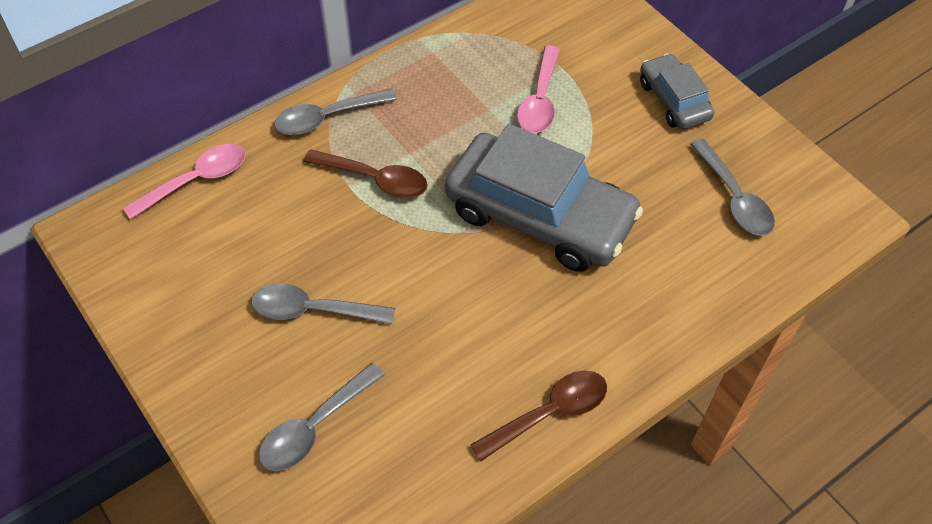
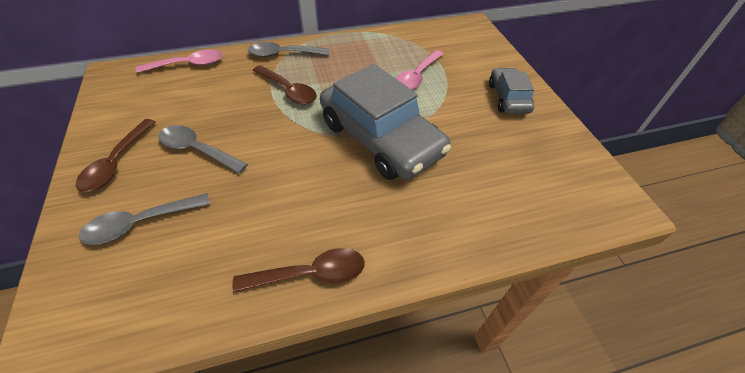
camera: 20 degrees right, 5 degrees down
grey spoon [690,138,775,236] -> none
none -> brown spoon [76,119,156,192]

